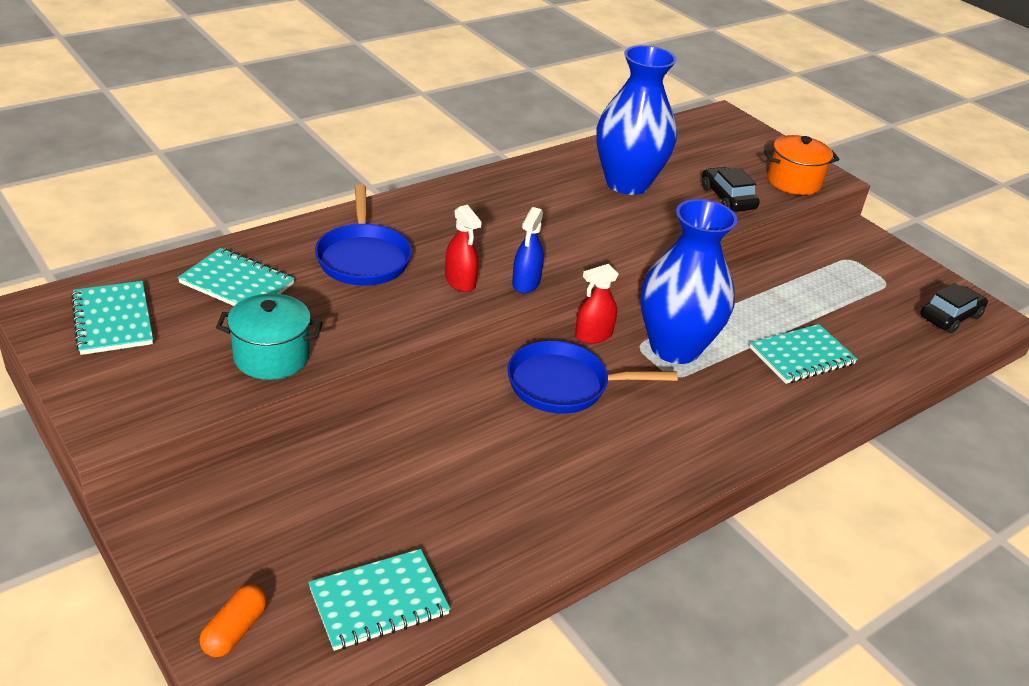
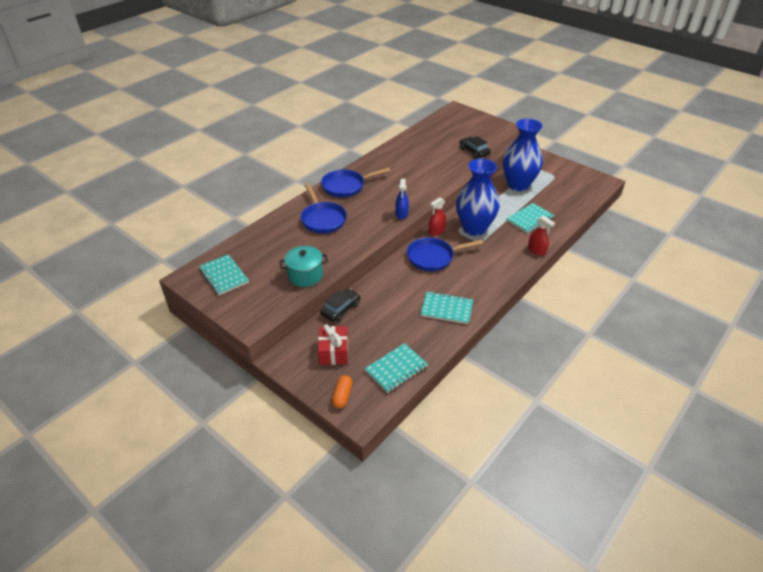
camera: 10 degrees left, 5 degrees up
turquoise notebook [178,248,295,306] -> turquoise notebook moved to [420,291,473,324]
red spray bottle [445,205,482,292] -> red spray bottle moved to [528,216,555,256]
blue vase [596,45,677,195] -> blue vase moved to [502,119,543,191]
orange pot [764,135,840,195] -> none
black car [920,283,988,333] -> black car moved to [320,288,360,322]
none -> red gift [318,324,348,365]
none -> blue pan [321,167,391,197]

